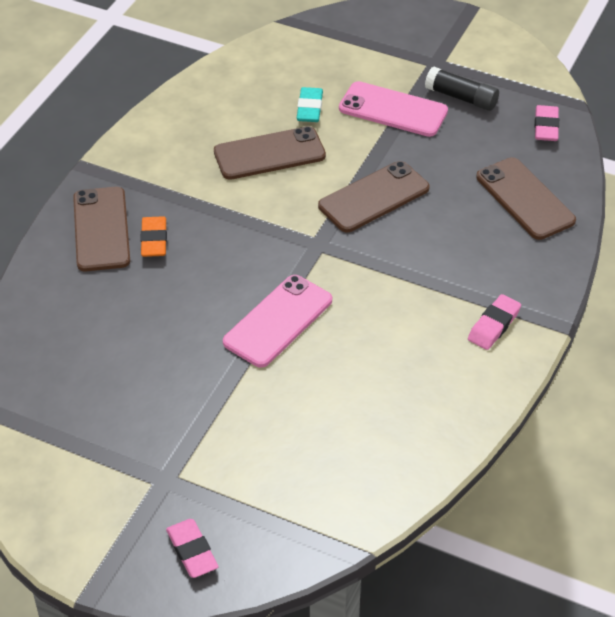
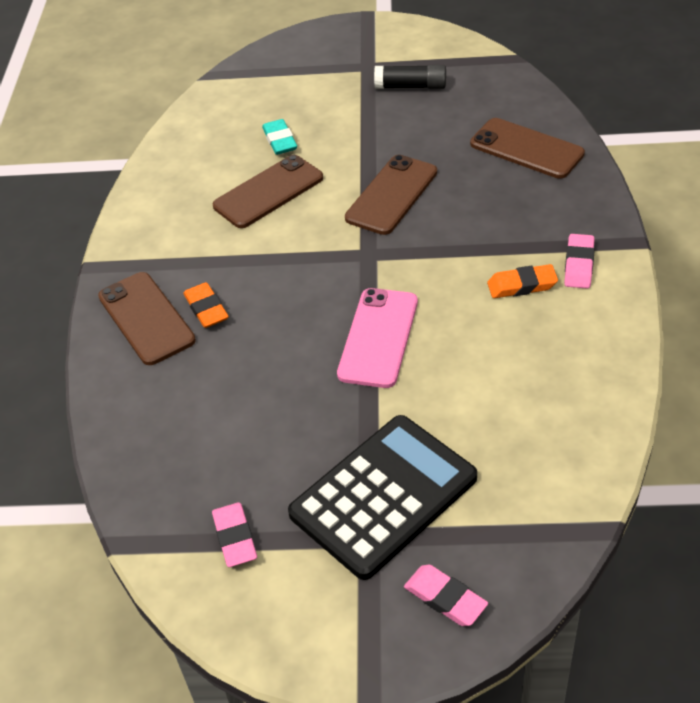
camera: 20 degrees left, 0 degrees up
pink phone [339,81,448,137] -> none
pink eraser [535,105,559,141] -> pink eraser moved to [212,502,257,567]
none -> black calculator [288,415,477,580]
none -> orange eraser [487,264,558,298]

